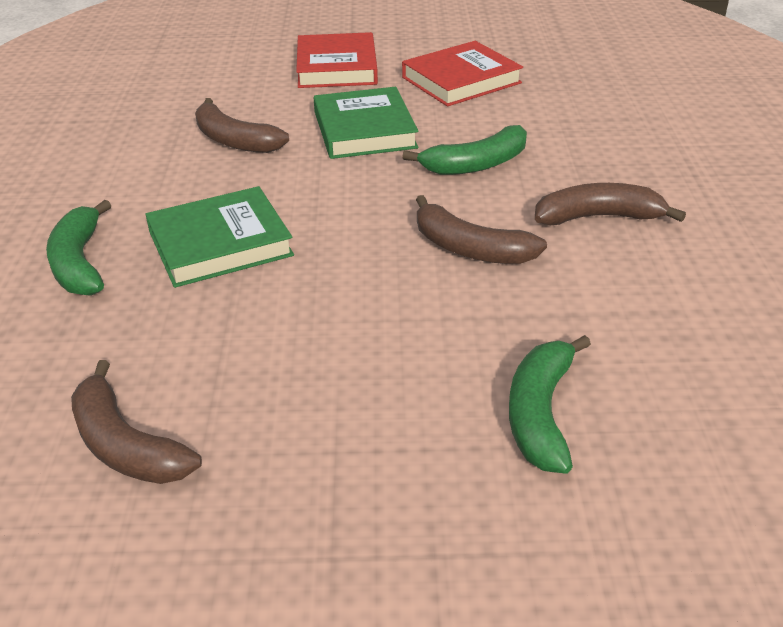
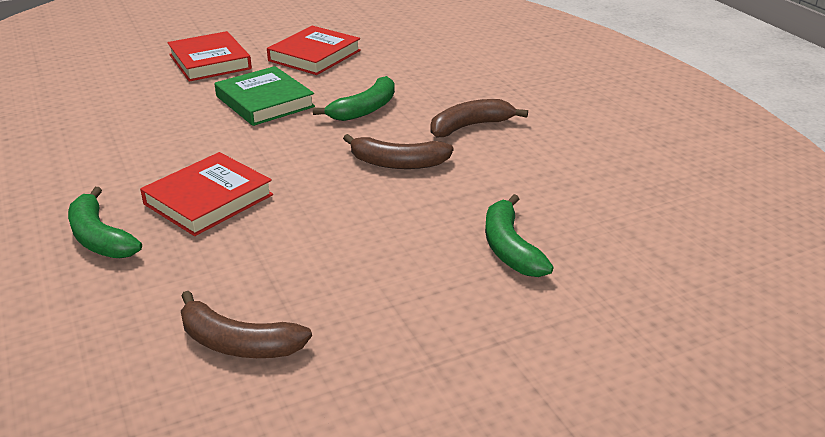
camera: 25 degrees left, 5 degrees down
green book [145,186,294,288] -> red book [140,152,273,236]
brown banana [195,98,289,153] -> none

